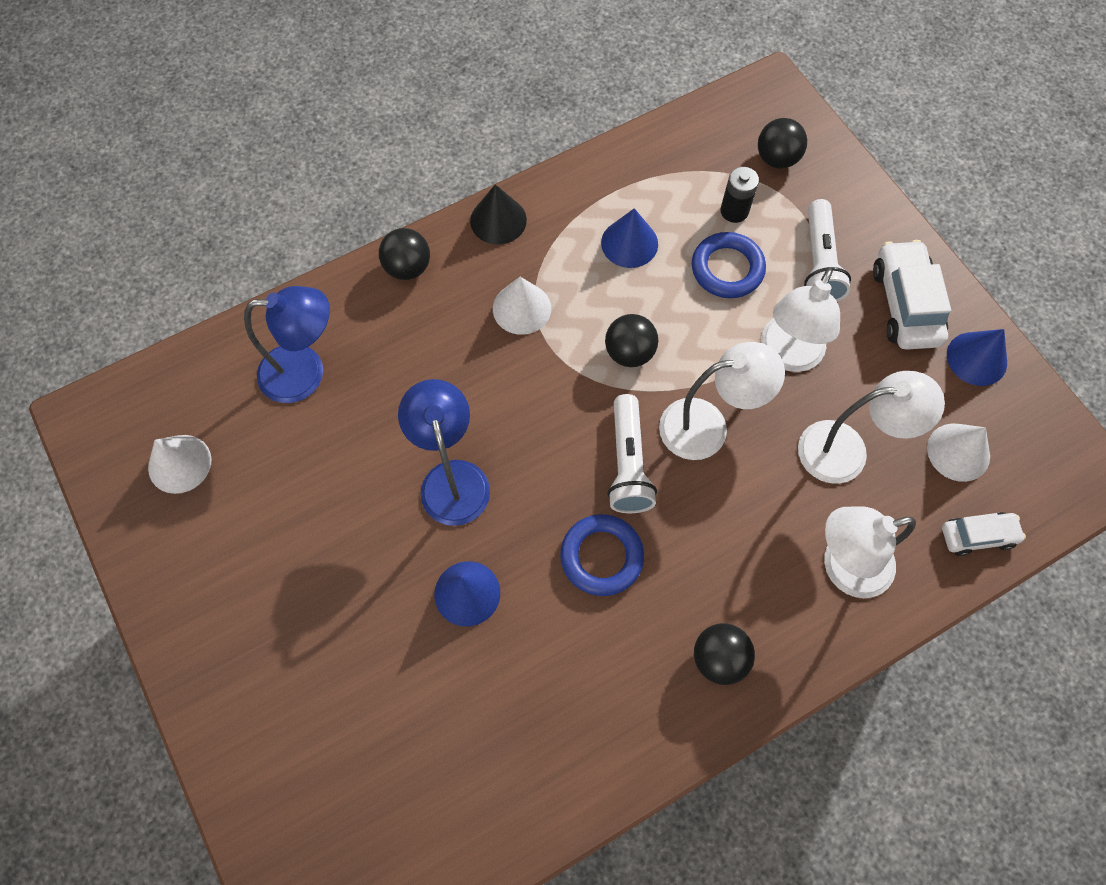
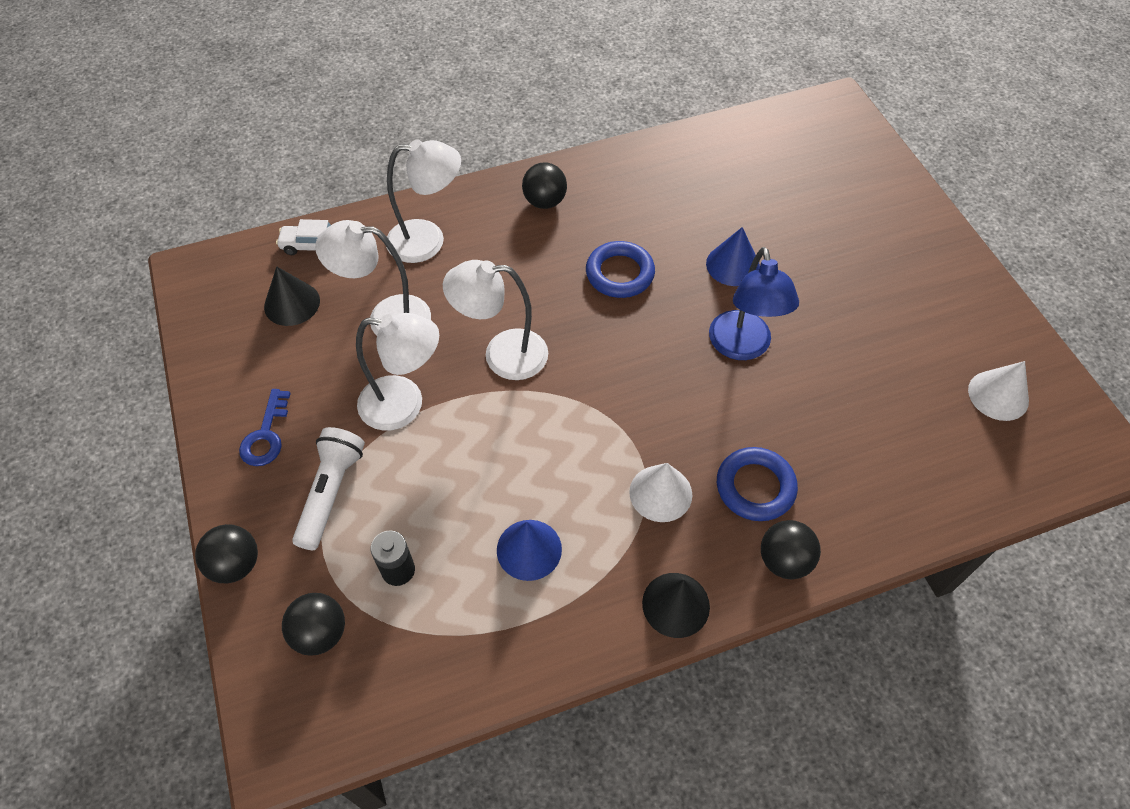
camera: 170 degrees left, 10 degrees down
blue lamp [244,286,330,403] -> none
black ball [605,314,658,367] -> black ball moved to [195,524,258,583]
white flashlight [607,394,657,513] -> none
blue ring [692,232,766,298] -> blue ring moved to [717,447,798,521]
white lamp [761,268,840,372] -> white lamp turned 60 degrees clockwise [356,313,439,431]
white car [873,240,951,350] -> blue key [239,389,291,466]
white cone [927,423,990,482] -> black cone [264,266,320,326]
blue cone [947,329,1007,386] -> none

